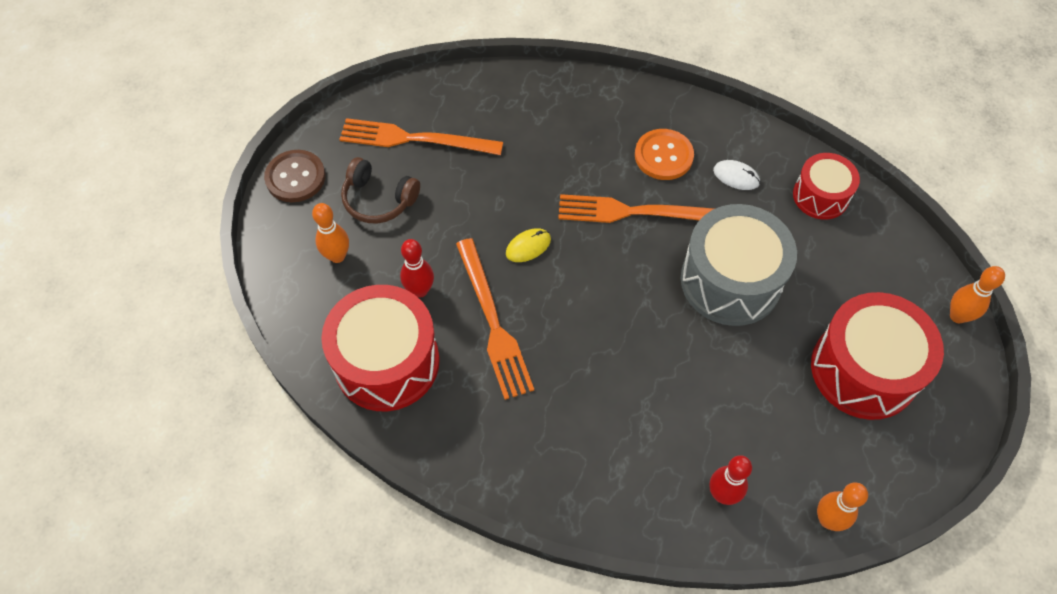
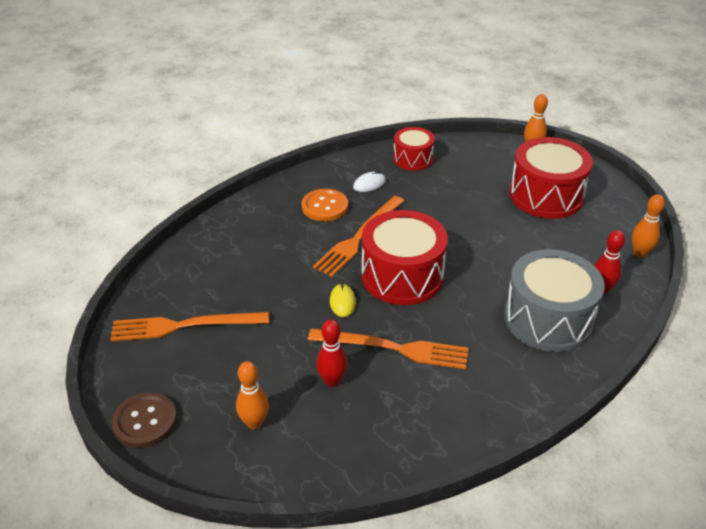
camera: 60 degrees left, 20 degrees down
red drum [321,285,440,411] -> red drum moved to [361,210,448,305]
orange fork [339,118,503,155] -> orange fork turned 45 degrees clockwise [110,312,269,341]
brown headphones [341,157,420,223] -> none
grey drum [681,204,797,326] -> grey drum moved to [504,249,605,352]

